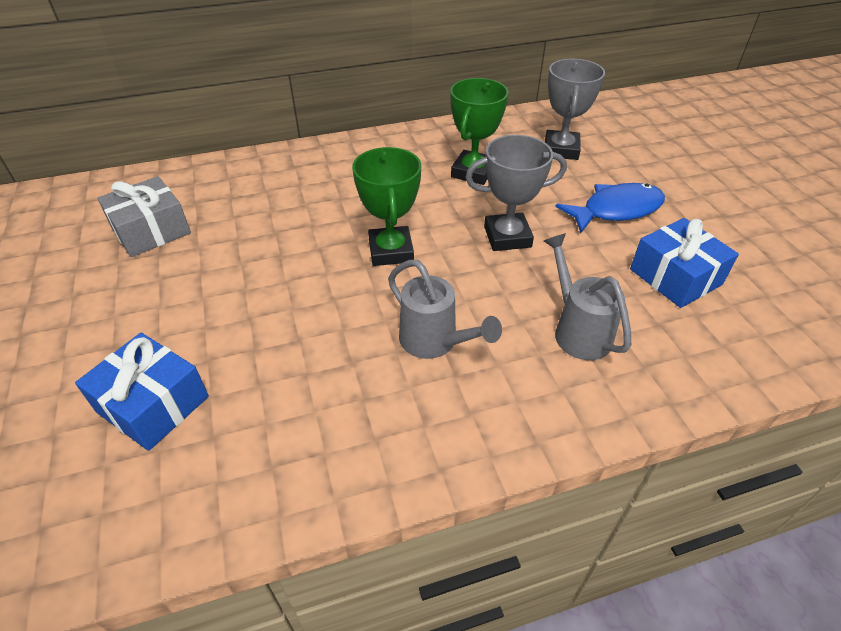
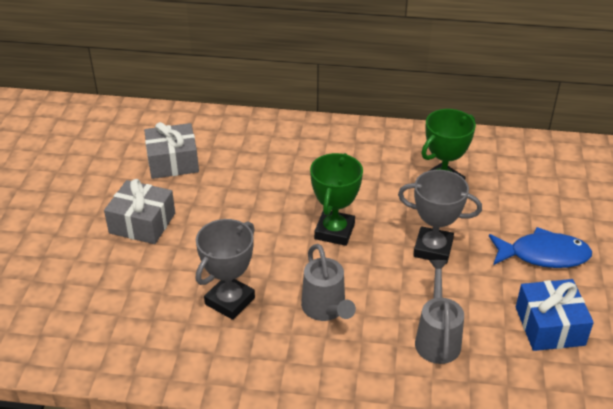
camera: 25 degrees right, 5 degrees down
blue gift [75,333,209,451] -> none
grey trophy [545,59,605,160] -> grey trophy moved to [196,219,255,320]
none -> grey gift [104,179,175,244]

